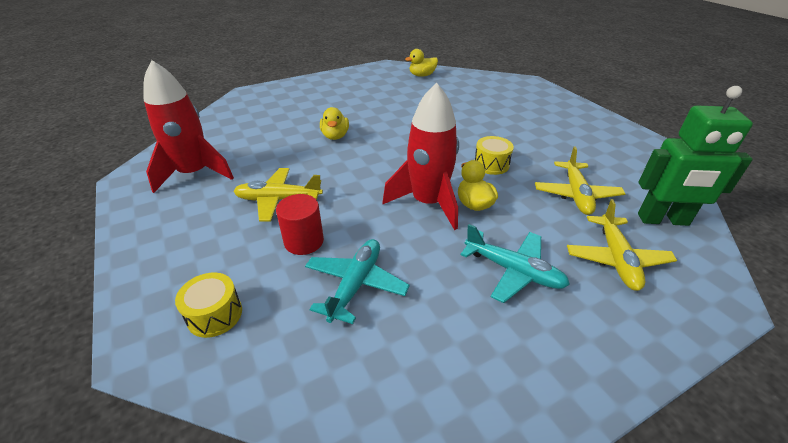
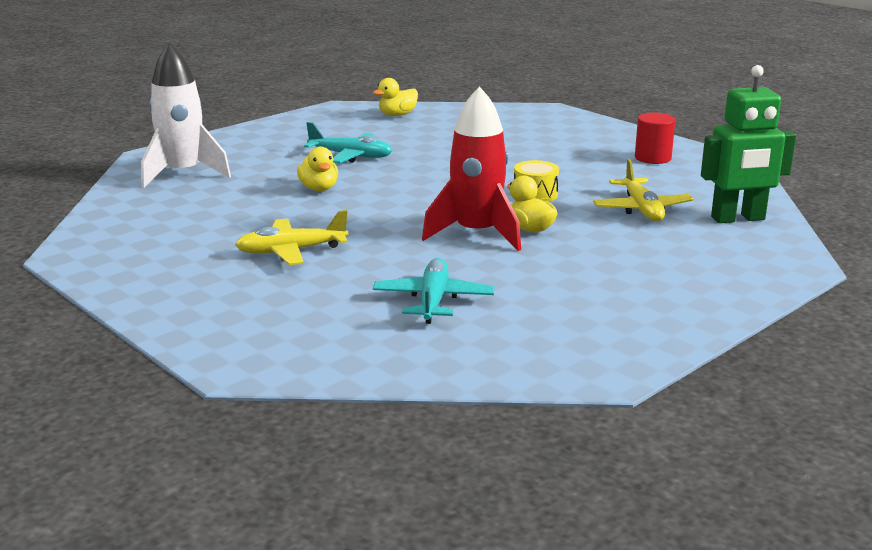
camera: 15 degrees left, 15 degrees down
red rocket [144,60,234,193] -> none
yellow drum [175,273,242,338] -> none
red cylinder [276,194,324,255] -> red cylinder moved to [635,113,675,164]
turquoise plane [460,224,570,303] -> turquoise plane moved to [304,122,393,163]
yellow plane [567,199,677,291] -> none
none -> white rocket [141,43,231,188]

